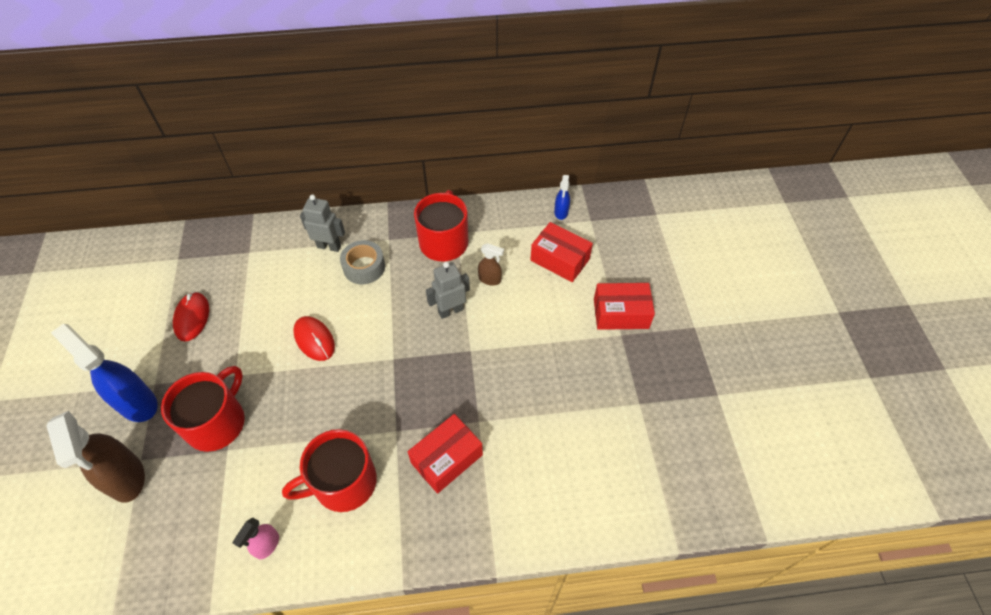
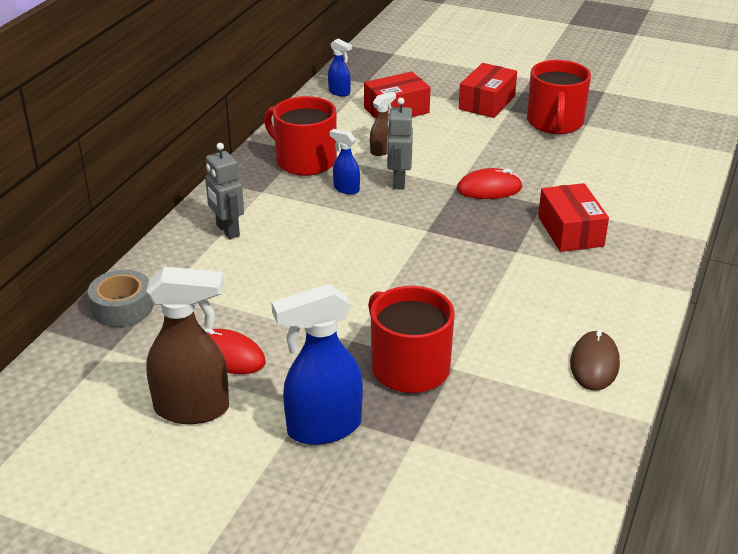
camera: 60 degrees left, 20 degrees down
brown spray bottle [47,411,145,503] -> brown spray bottle moved to [146,267,229,424]
pink spray bottle [233,518,279,559] -> brown mouse [570,328,620,391]
red mug [282,429,377,512] -> red mug moved to [527,60,591,134]
red mouse [293,316,335,361] -> red mouse moved to [457,168,522,199]
grey robot [300,194,345,252] -> grey robot turned 75 degrees counterclockwise [205,143,244,239]
grey tape [340,240,385,284] -> grey tape moved to [88,270,153,327]
none -> blue spray bottle [330,129,360,195]

